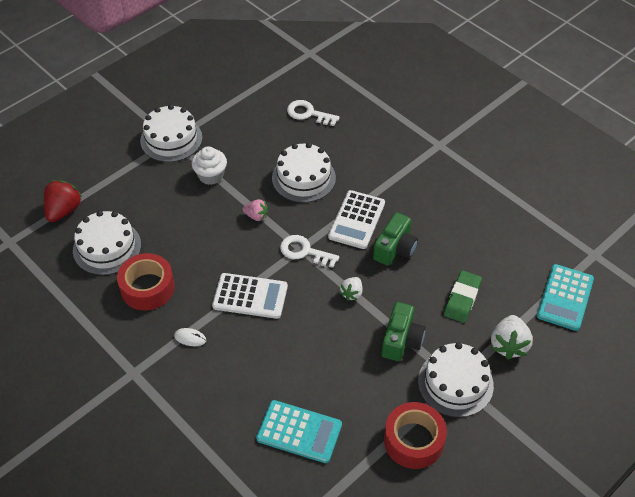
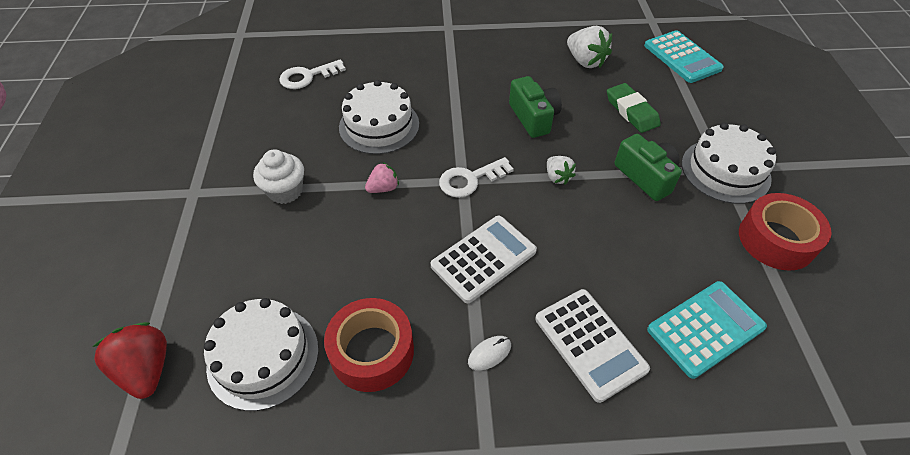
camera: 50 degrees left, 0 degrees up
white cake [140,105,202,162] -> none
white calculator [328,190,385,249] -> white calculator moved to [535,289,650,403]
white strawberry [491,315,533,360] -> white strawberry moved to [567,26,612,68]

